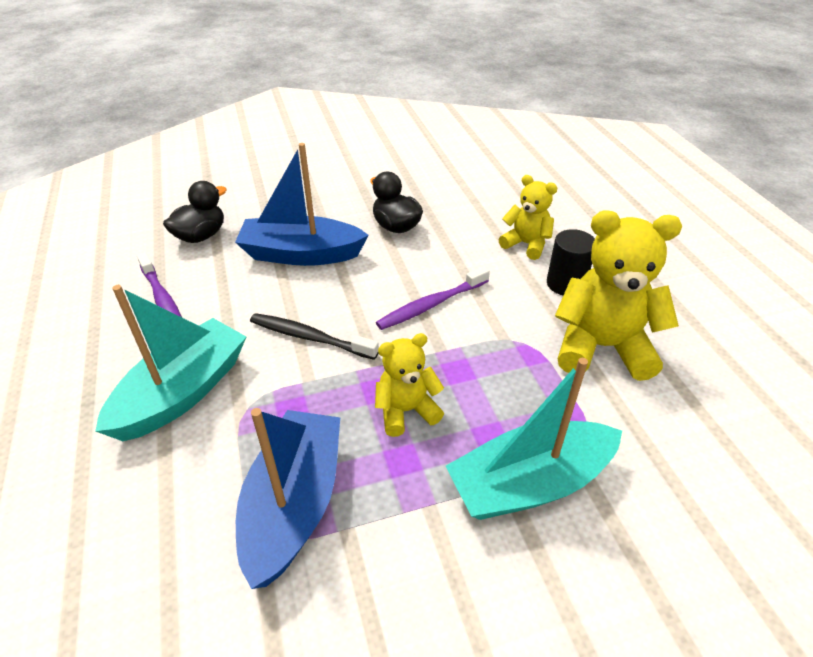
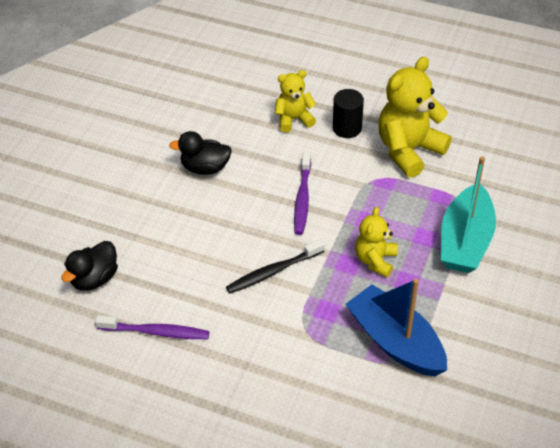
camera: 50 degrees left, 5 degrees up
turquoise boat [95,285,246,441] -> none
black duck [163,181,227,243] -> black duck turned 135 degrees counterclockwise [61,241,118,291]
blue boat [235,143,369,266] -> none

